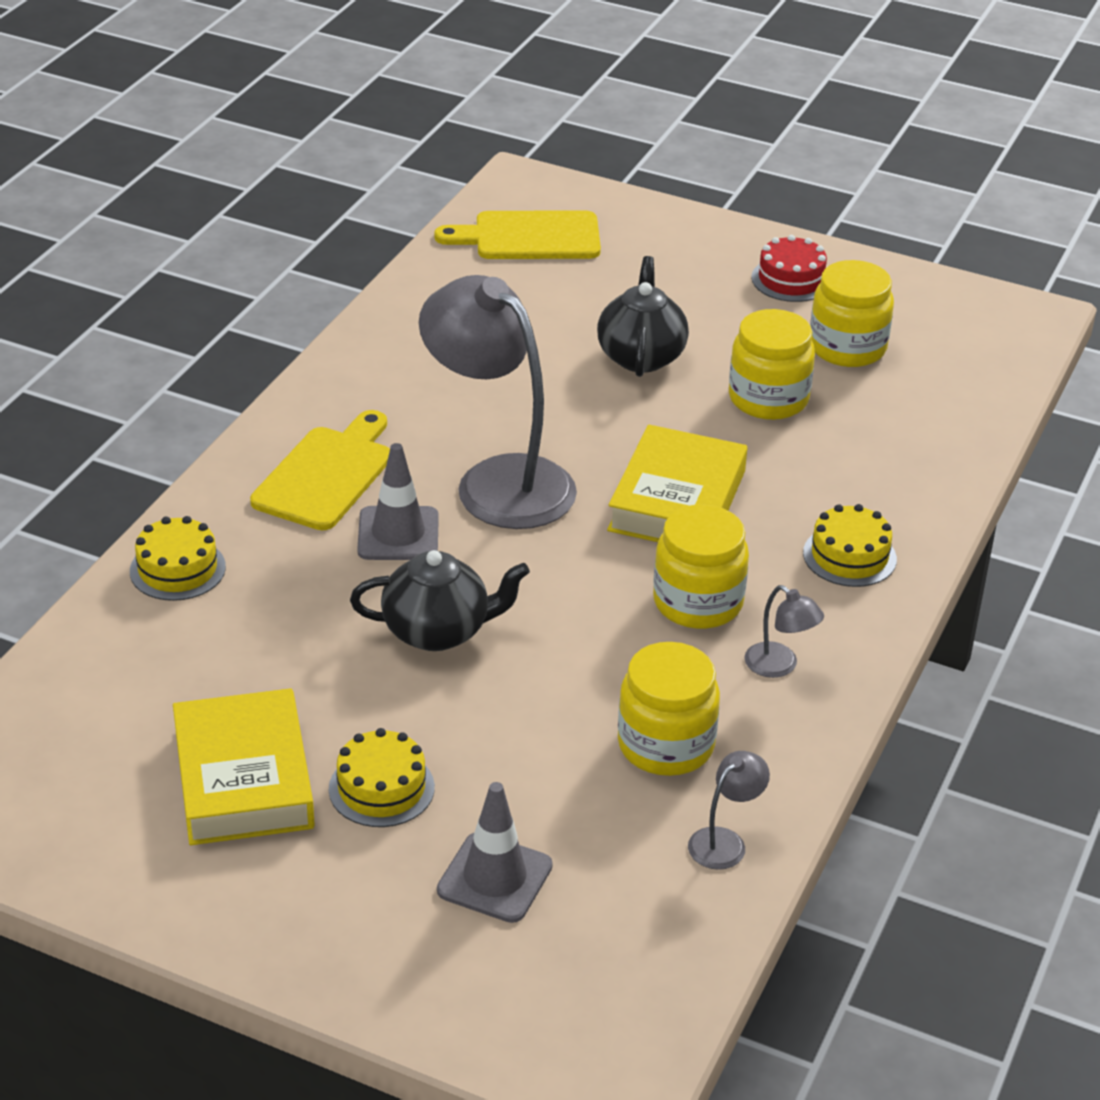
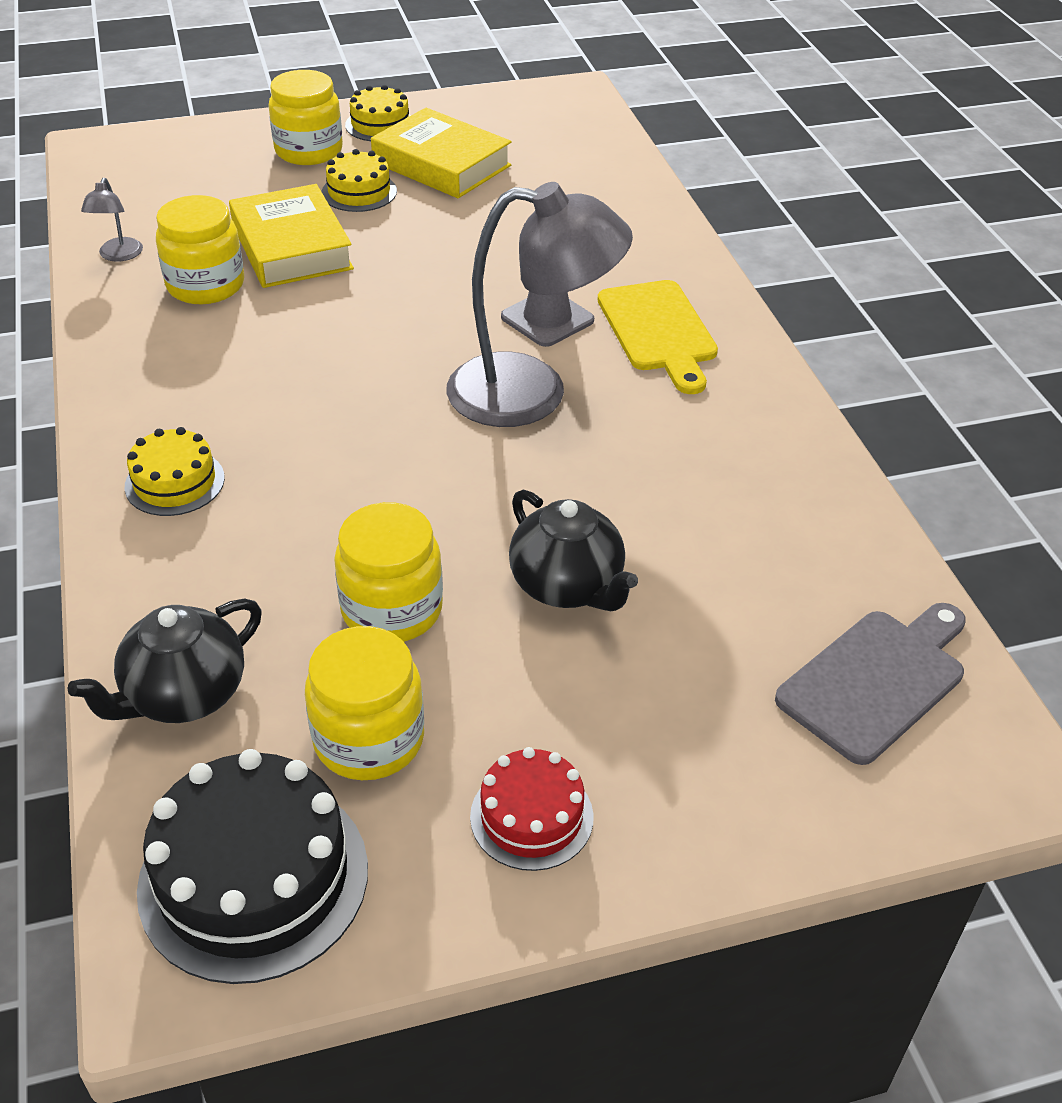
camera: 140 degrees right, 5 degrees up
yellow cake [130,516,226,601] -> yellow cake moved to [345,85,411,141]
black teapot [350,550,530,651] -> black teapot moved to [67,599,262,723]
yellow cutting board [434,210,601,259] -> grey cutting board [775,603,966,765]
grey traffic cone [437,782,553,923] -> none
yellow book [607,424,747,542] -> yellow book moved to [229,184,354,288]
yellow jar [653,504,749,629] -> yellow jar moved to [269,70,343,165]
grey lamp [744,585,824,678] -> none
none -> black cake [137,749,368,984]

